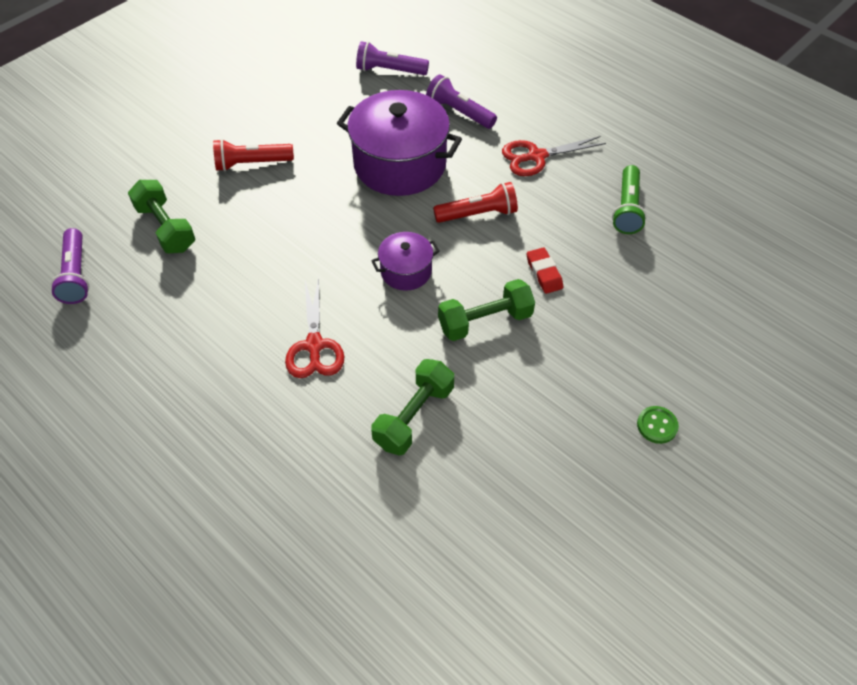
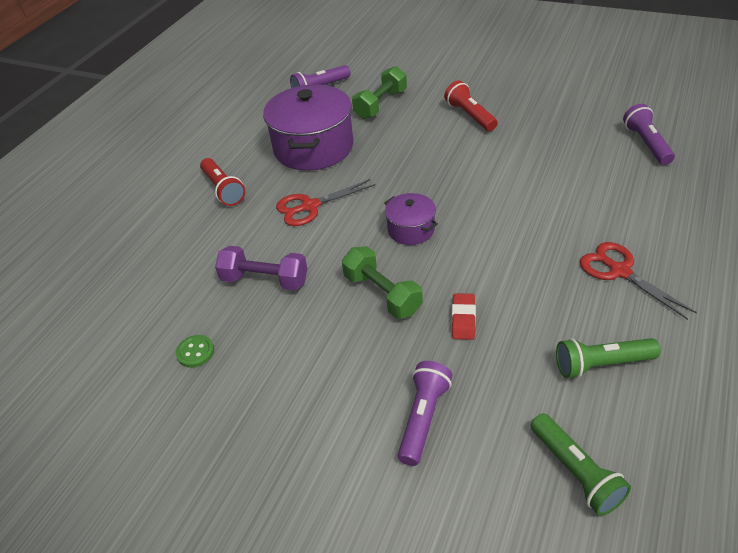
camera: 75 degrees right, 10 degrees down
purple pot [337,90,462,196] -> purple pot moved to [263,84,353,171]
green dumbbell [371,359,454,456] -> purple dumbbell [215,246,307,290]
purple flashlight [426,74,497,129] -> purple flashlight moved to [398,361,452,466]
red flashlight [433,182,518,223] -> red flashlight moved to [200,158,245,206]
red eraser [527,247,563,294] -> red eraser turned 45 degrees counterclockwise [452,293,476,340]
green button [637,406,679,444] -> green button moved to [176,335,214,368]
none -> green flashlight [531,413,631,516]

